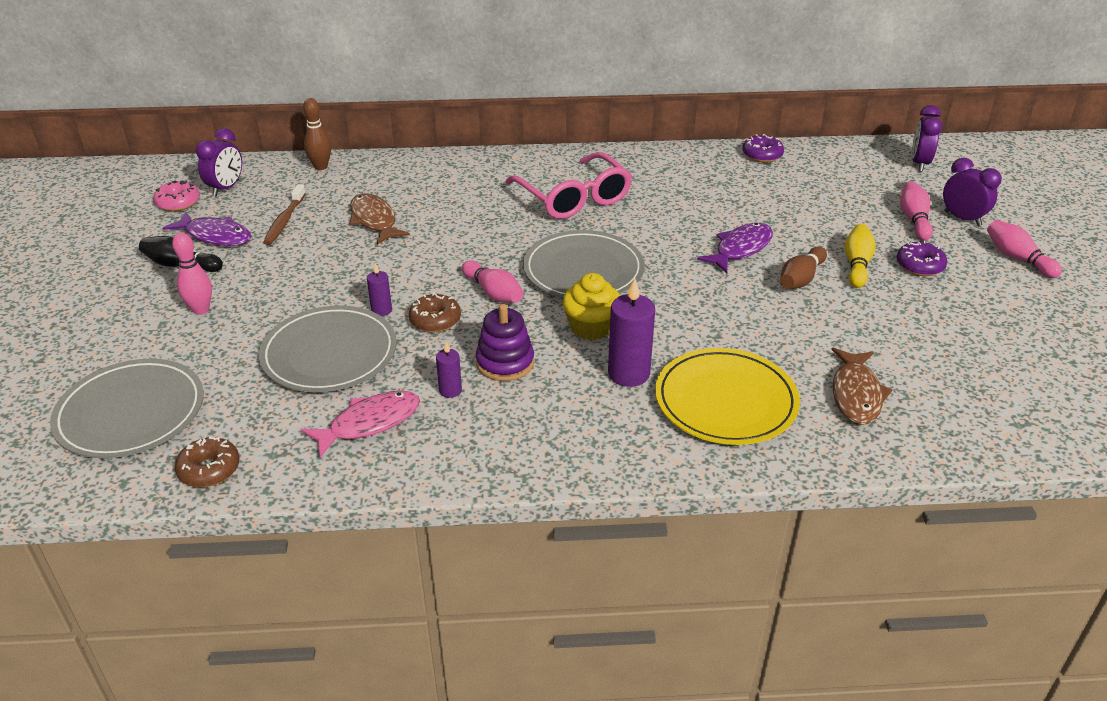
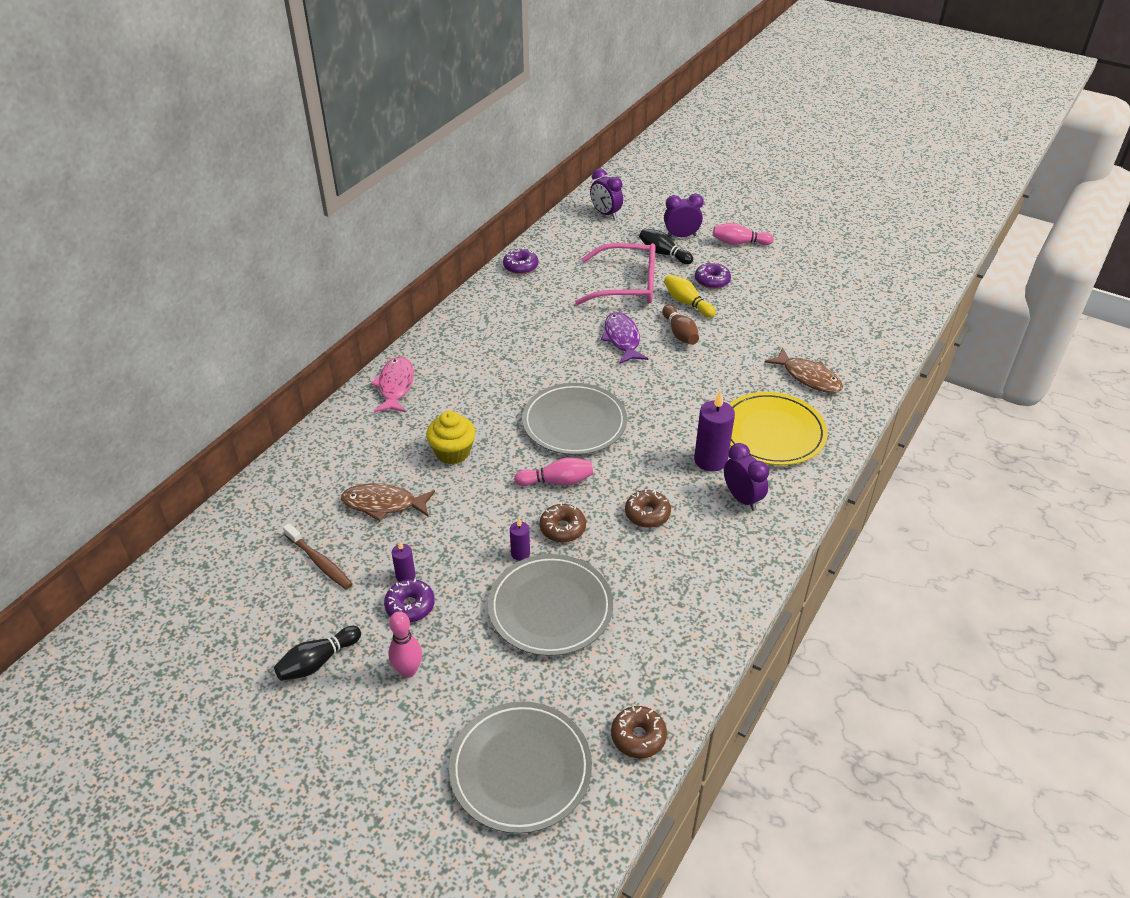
camera: 55 degrees left, 5 degrees up
pink donut [153,180,200,211] -> none
purple fish [163,212,251,246] -> none
purple clock [196,128,242,196] -> purple clock moved to [724,443,769,511]
pink fish [301,390,420,457] -> pink fish moved to [370,356,414,413]
brown bowling pin [303,98,331,170] -> none
purple candle [436,342,462,398] -> purple candle moved to [392,542,416,582]
purple stacking toy [476,304,534,381] -> brown donut [625,489,671,528]
pink glasses [505,152,632,219] -> pink glasses moved to [575,243,656,305]
yellow cupcake [562,273,620,340] -> yellow cupcake moved to [426,411,476,464]
pink bowling pin [900,182,933,240] -> black bowling pin [639,228,693,264]
none -> purple donut [384,579,435,622]

